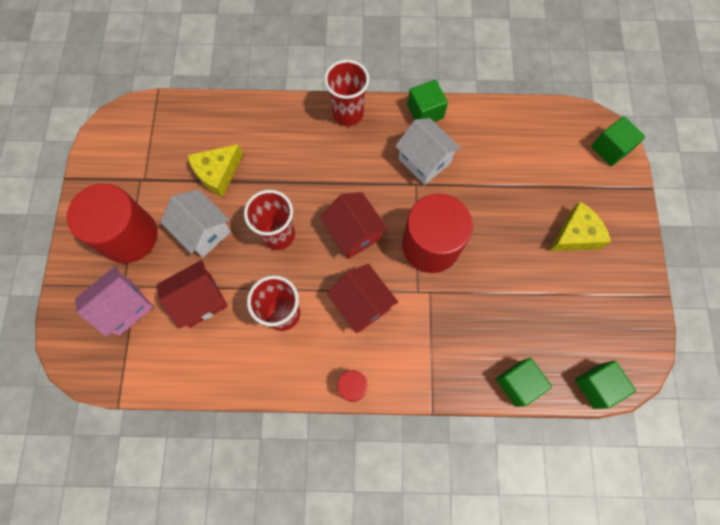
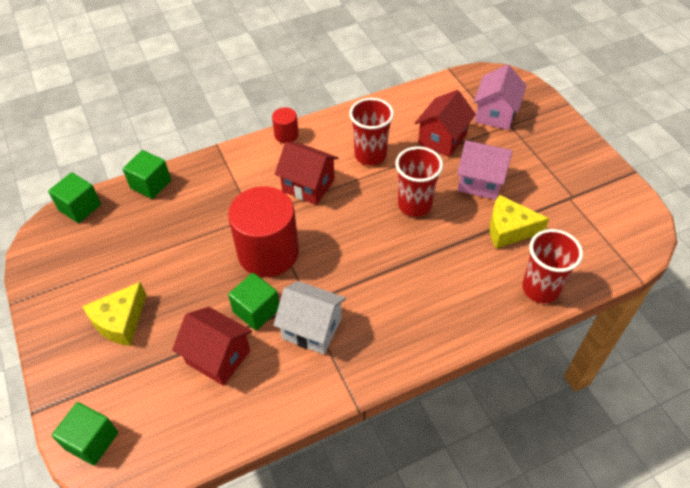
camera: 155 degrees right, 20 degrees down
red cylinder [67,184,157,263] -> none
white house [161,189,231,258] -> pink house [457,141,512,200]
yellow cheese [187,144,243,197] -> yellow cheese turned 105 degrees counterclockwise [490,195,550,249]
red house [320,192,388,259] -> red house moved to [172,307,252,386]
red cup [324,60,369,126] -> red cup moved to [522,229,583,303]
green cube [407,80,448,122] -> green cube moved to [228,273,279,330]

